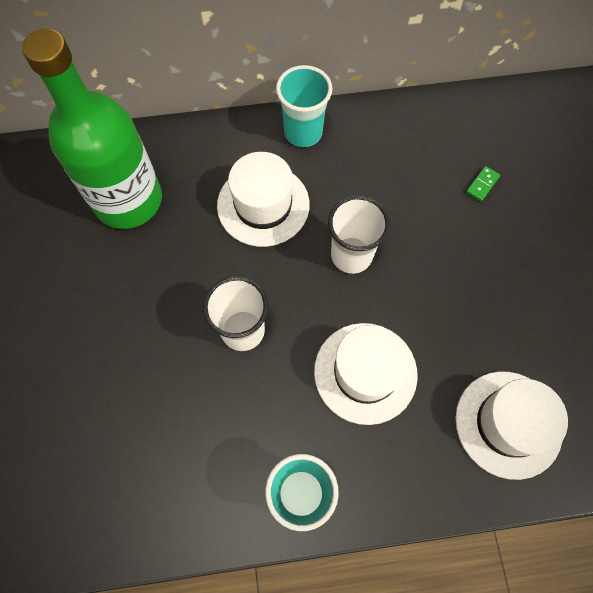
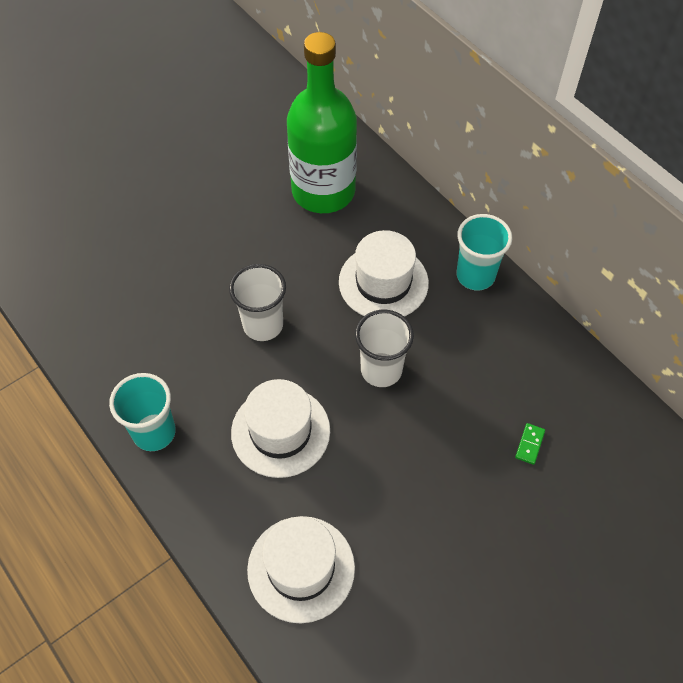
camera: 60 degrees right, 10 degrees down
green domino [466,166,500,202] -> green domino turned 75 degrees counterclockwise [515,423,545,465]

